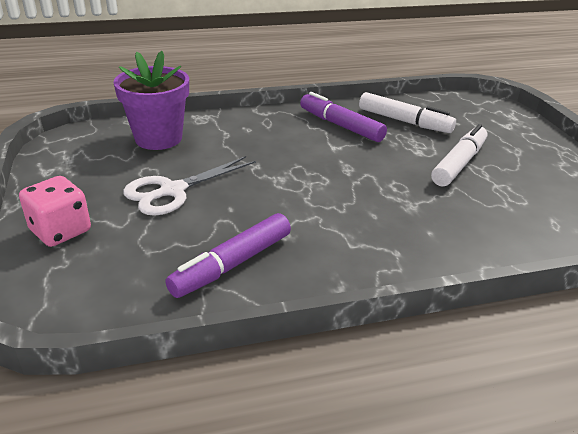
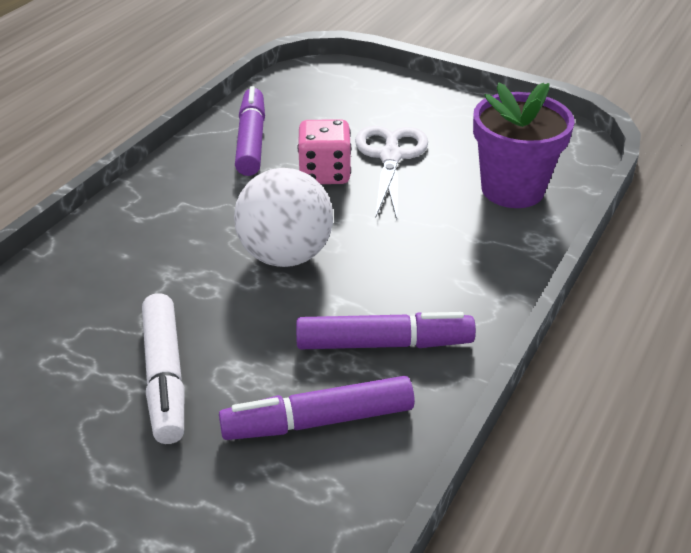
camera: 135 degrees right, 5 degrees up
pink dice [19,176,91,247] -> pink dice moved to [297,119,351,184]
white marker [359,92,456,133] -> purple marker [219,376,415,440]
none -> white ball [234,168,333,267]

